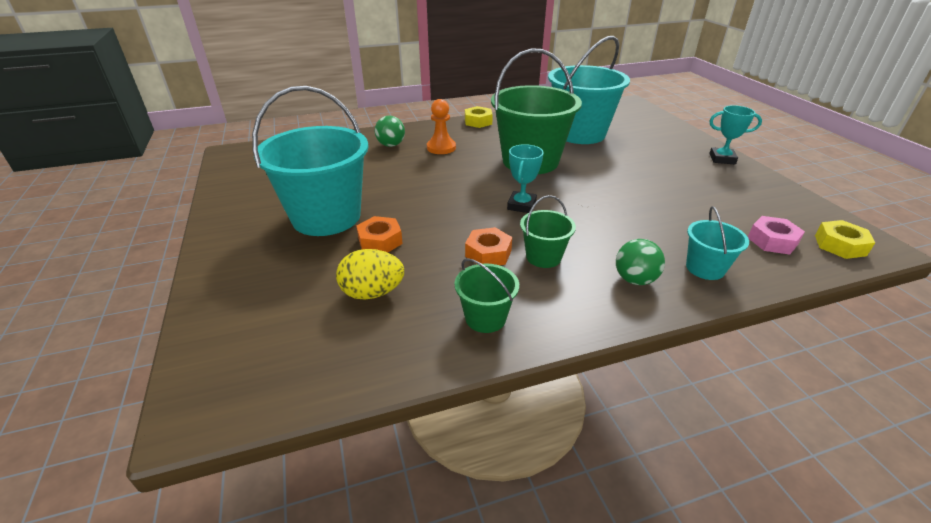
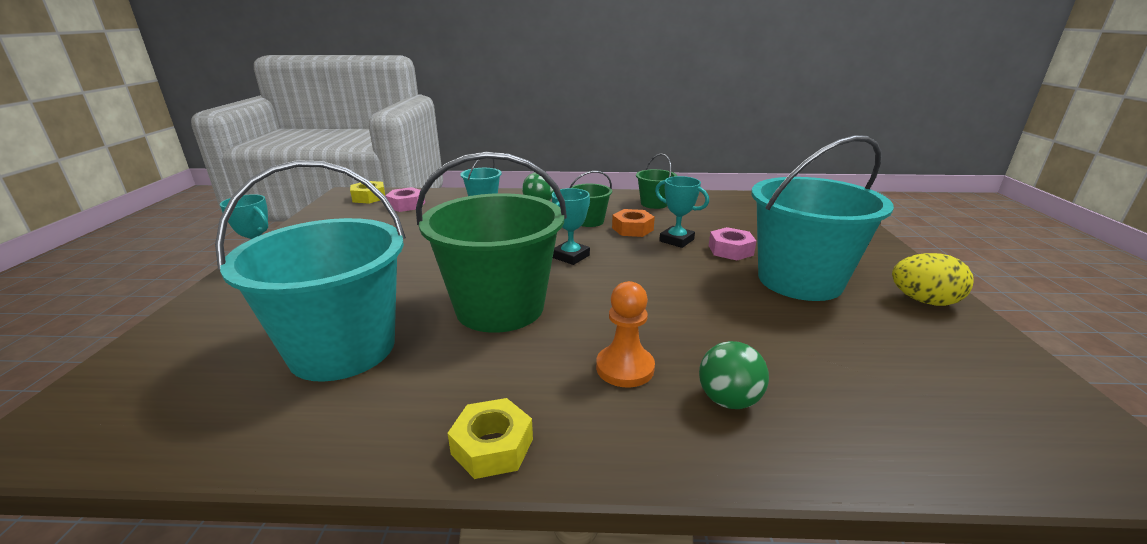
camera: 160 degrees left, 10 degrees down
yellow egg [336,249,404,300] -> yellow egg moved to [892,253,974,306]
orange nut [356,216,403,253] -> pink nut [709,227,756,260]
none -> turquoise trophy [655,176,709,248]

